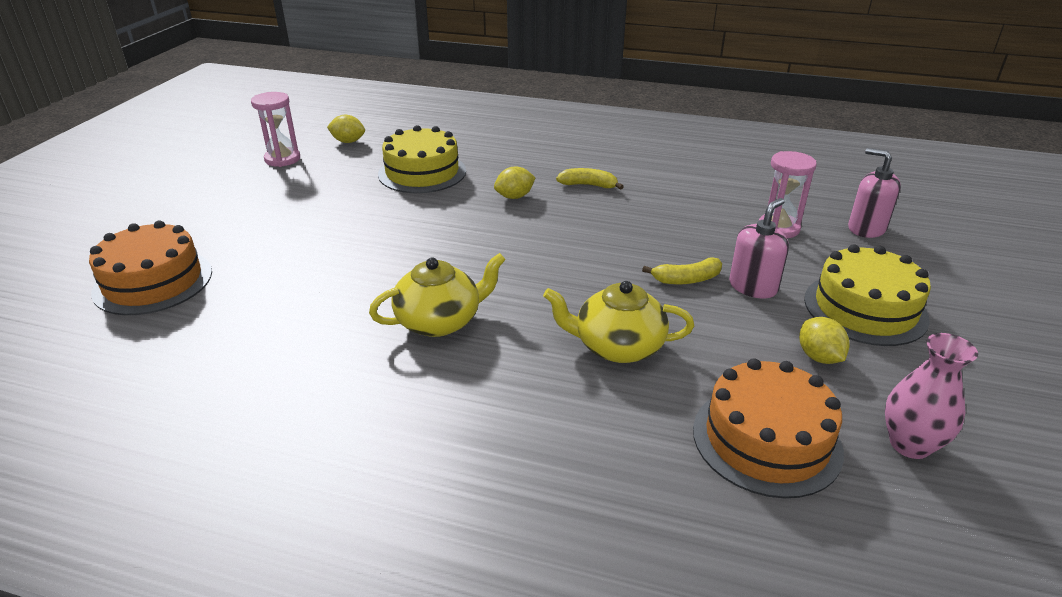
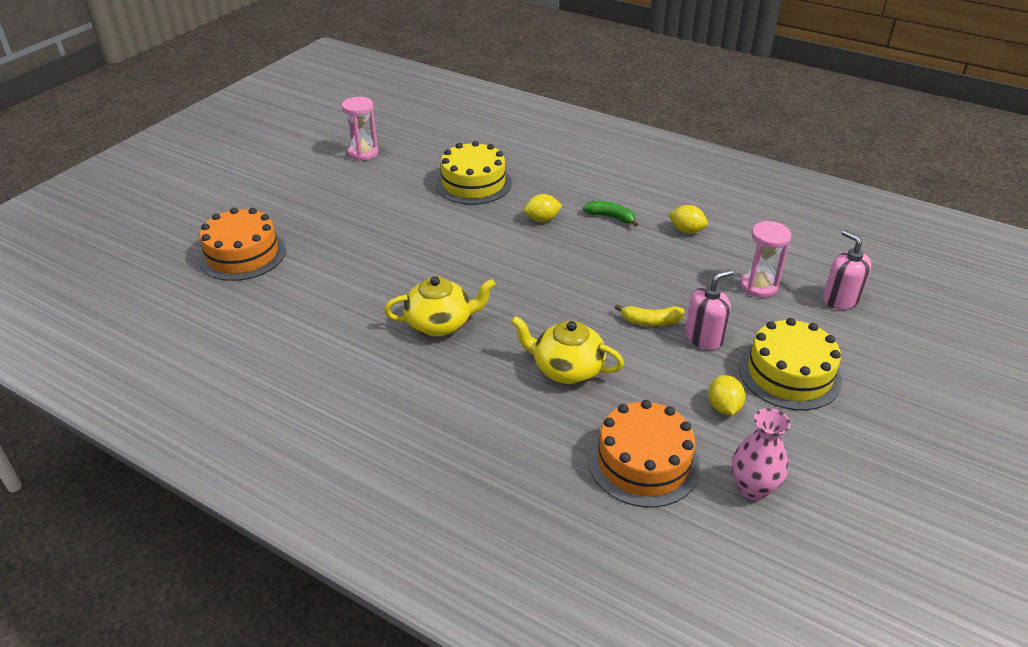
camera: 15 degrees right, 5 degrees up
yellow lemon [327,115,365,143] -> yellow lemon moved to [668,205,708,234]
yellow banana [556,168,624,190] -> green banana [583,201,638,227]

